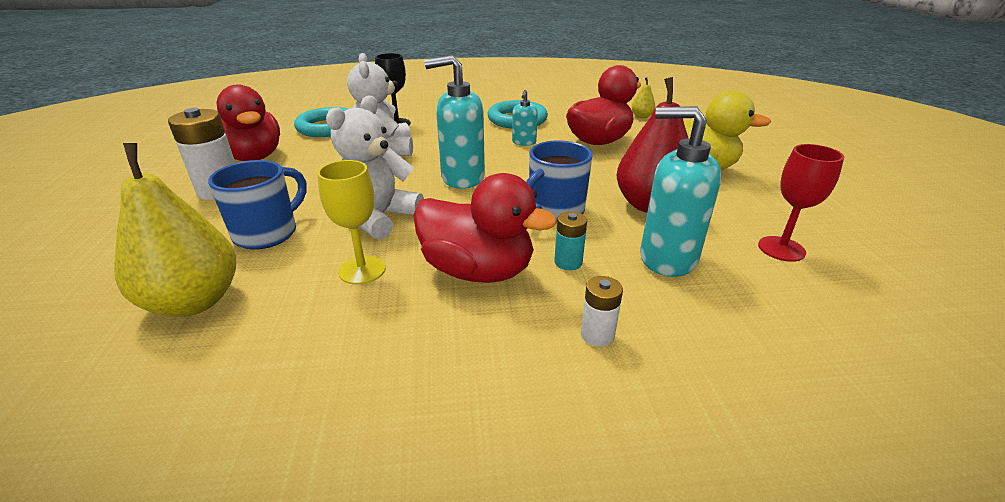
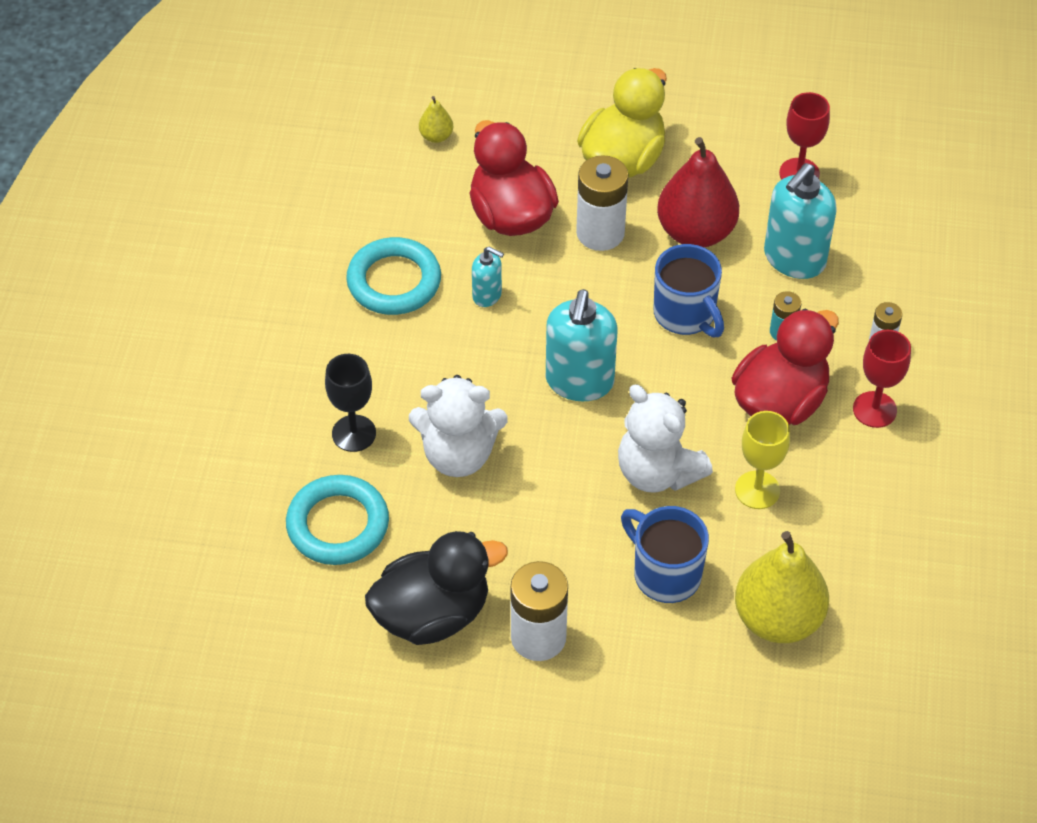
camera: 75 degrees left, 20 degrees up
red duck [216,85,280,161] -> black duck [365,531,508,645]
none -> white battery [576,155,628,251]
none -> red goblet [853,330,911,428]

